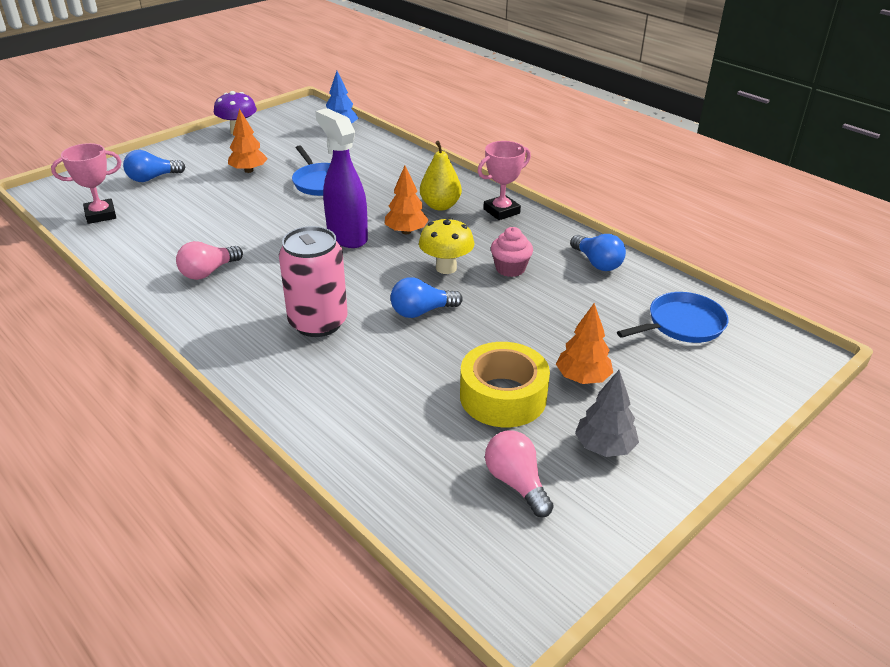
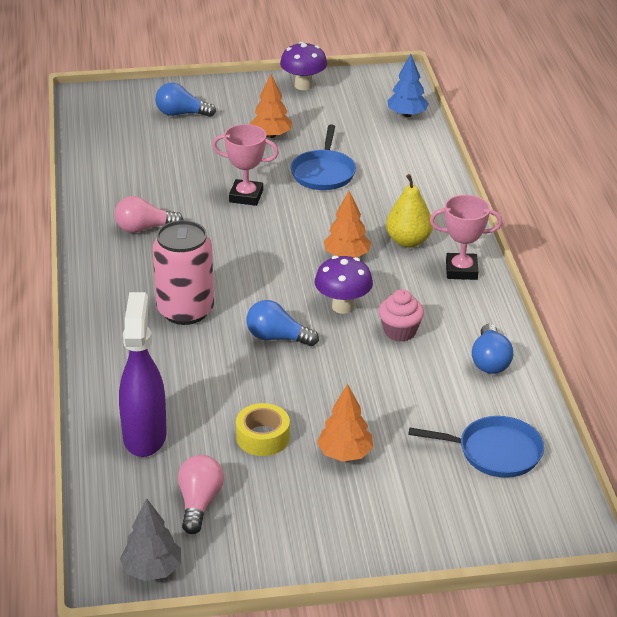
camera: 35 degrees right, 0 degrees up
pink trophy [51,143,122,224] -> pink trophy moved to [212,124,279,206]
purple spray bottle [315,108,368,248] -> purple spray bottle moved to [119,292,167,457]
yellow mushroom [419,217,474,274] -> purple mushroom [315,256,373,314]
yellow tape [460,342,550,427] -> yellow tape [236,403,290,456], size x0.64
grey tree [575,370,639,457] -> grey tree moved to [120,498,181,581]

